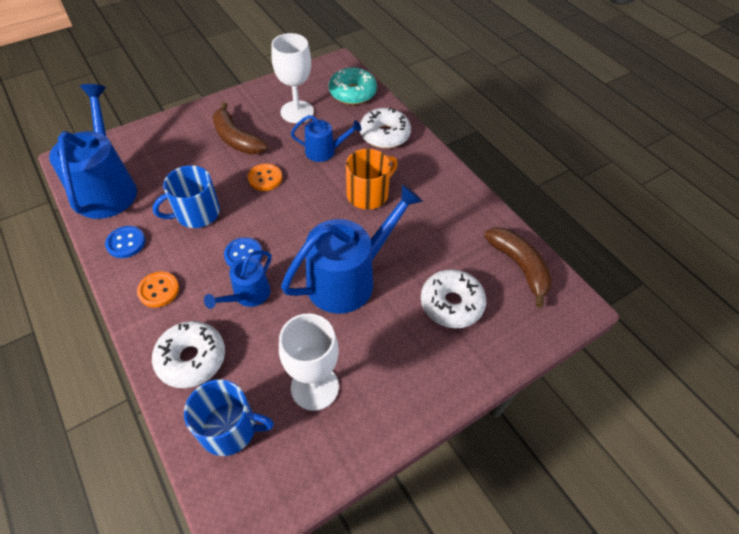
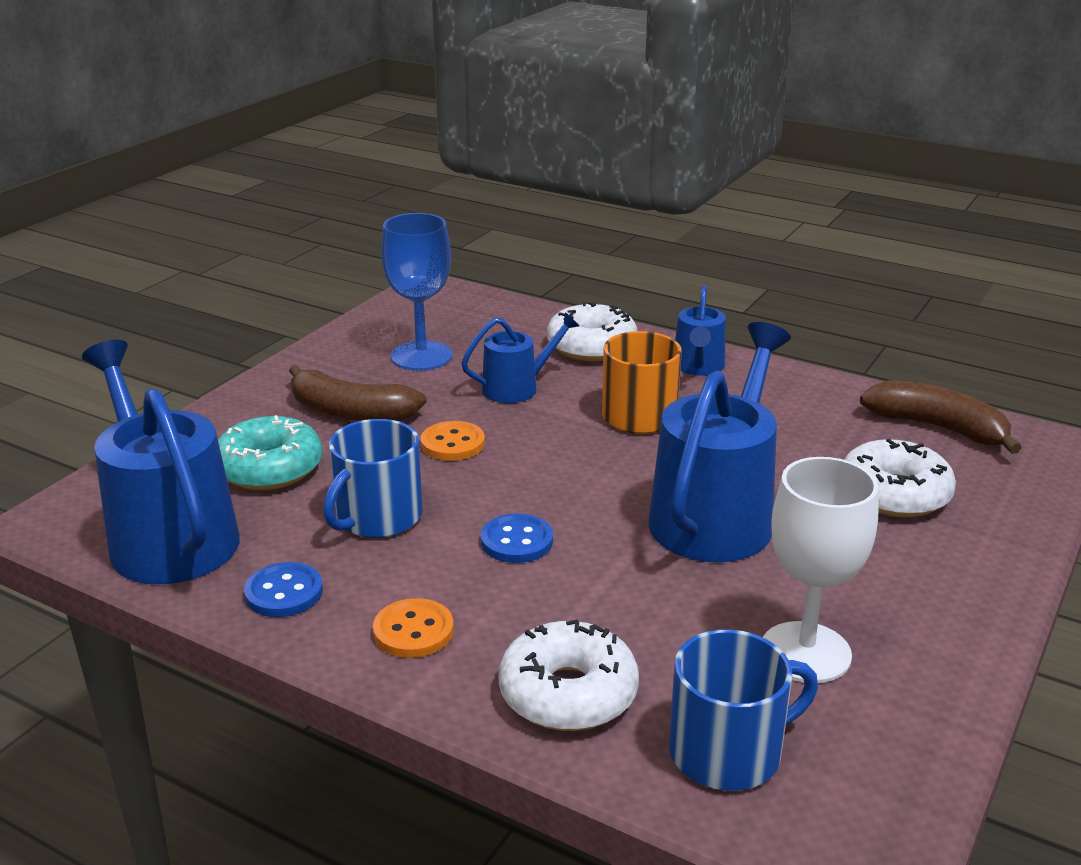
camera: 25 degrees left, 25 degrees down
blue watering can [204,250,272,309] -> blue watering can moved to [675,285,726,376]
white goblet [272,33,314,123] -> blue goblet [381,213,453,371]
turquoise donut [329,67,377,105] -> turquoise donut moved to [218,415,322,490]

